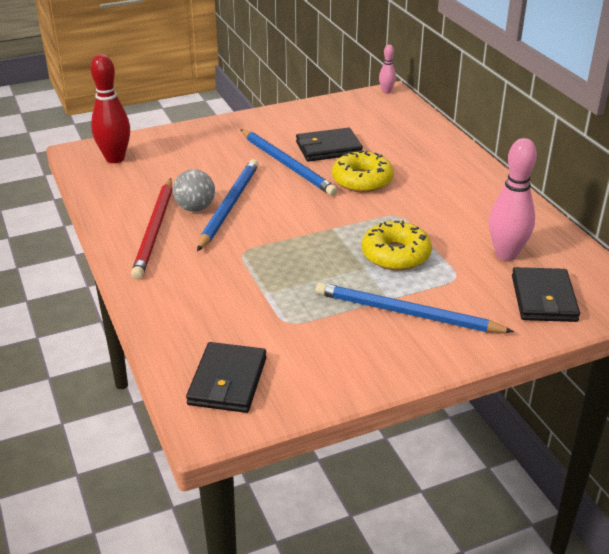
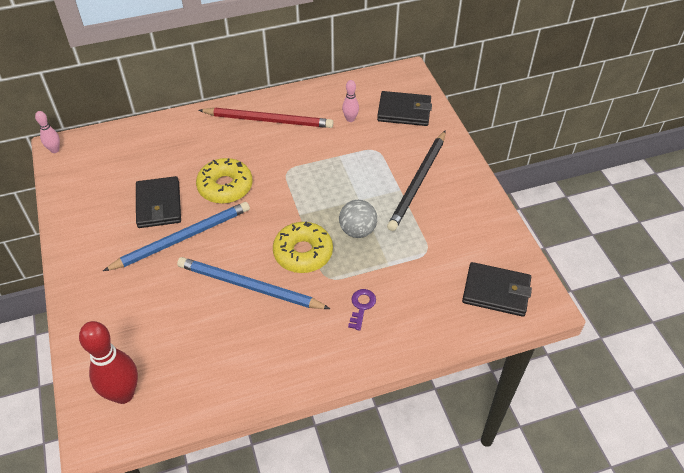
camera: 85 degrees left, 15 degrees up
red pencil [131,178,172,280] -> red pencil moved to [198,108,333,128]
grey ball [173,169,215,212] -> grey ball moved to [339,200,377,238]
blue pencil [316,282,514,333] -> black pencil [387,130,446,231]
yellow donut [362,220,432,271] -> yellow donut moved to [273,222,333,273]
pink bowling pin [489,138,537,261] -> pink bowling pin [342,80,359,122], size x0.51
none -> purple key [348,289,376,330]

